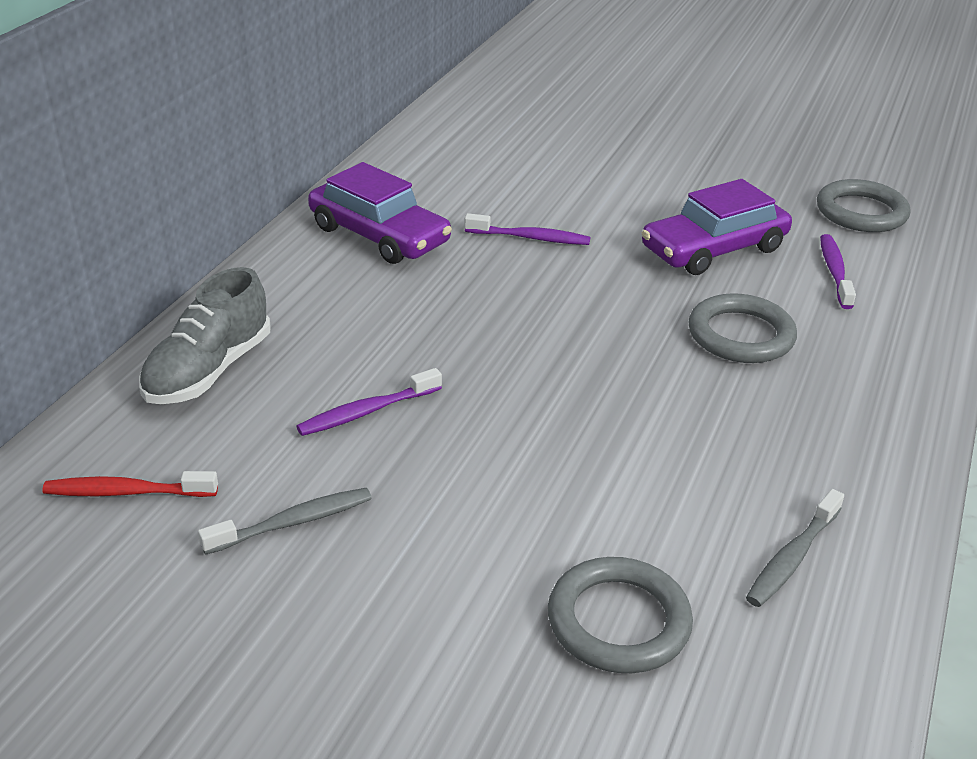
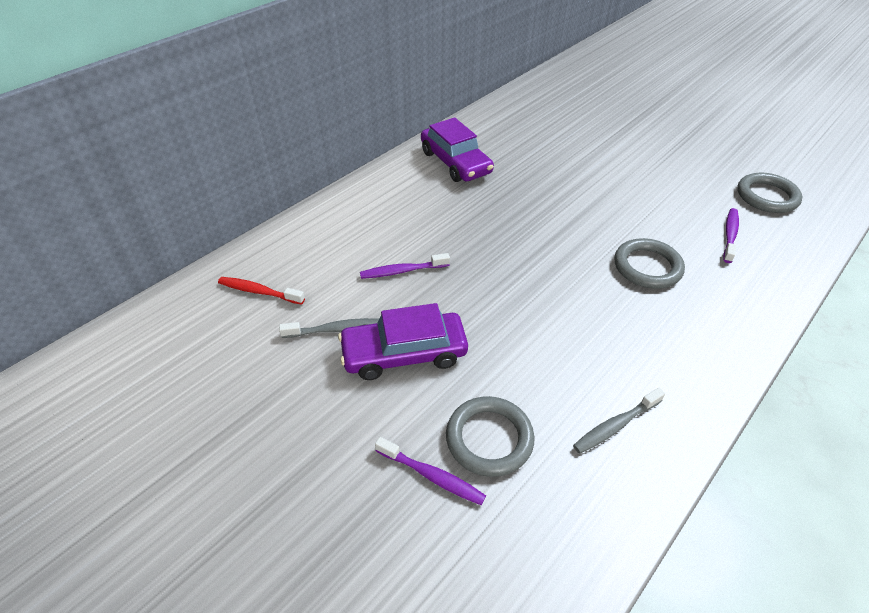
camera: 20 degrees right, 10 degrees up
grey shoe [139,267,270,404] -> none
purple toothbrush [464,213,590,245] -> purple toothbrush moved to [375,437,486,505]
purple car [642,179,792,275] -> purple car moved to [338,303,468,380]

